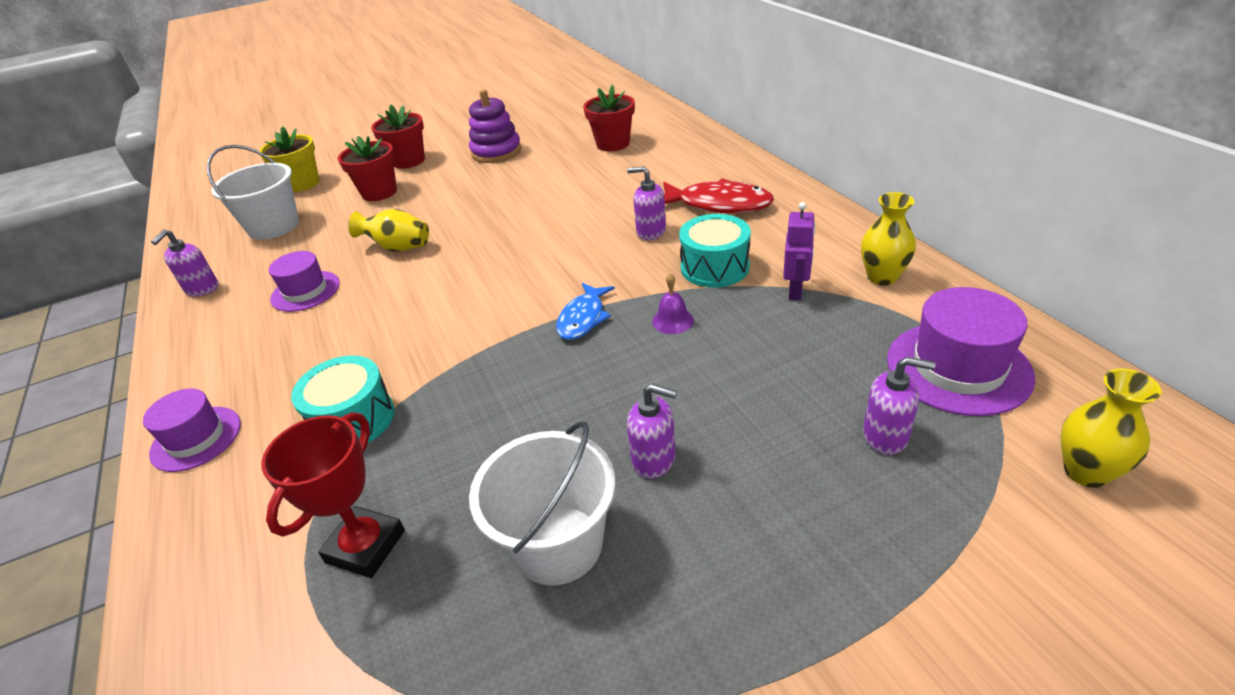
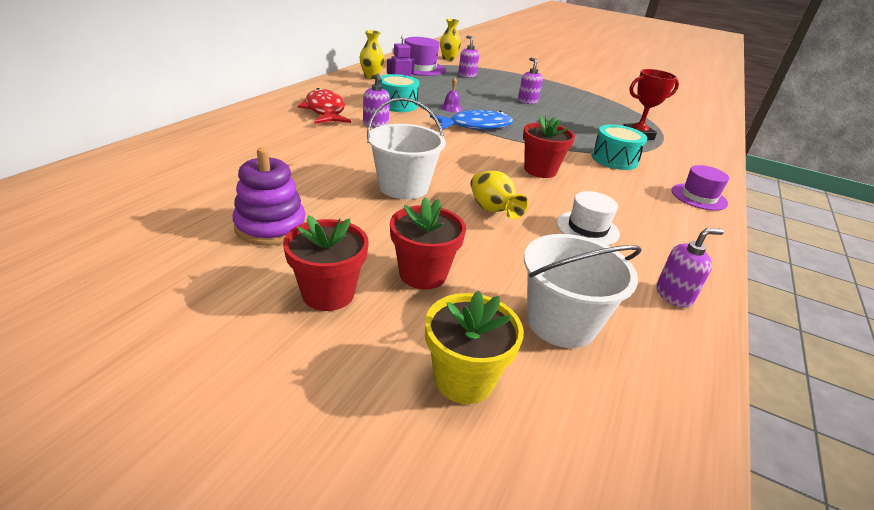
camera: 135 degrees left, 5 degrees down
purple hat [269,251,340,312] -> white hat [557,191,620,245]
white bucket [469,421,616,586] -> white bucket moved to [367,97,446,199]
blue fish [556,283,615,340] -> blue fish [430,110,513,129], size x1.56
red flower pot [583,85,635,151] -> red flower pot moved to [523,115,575,178]

